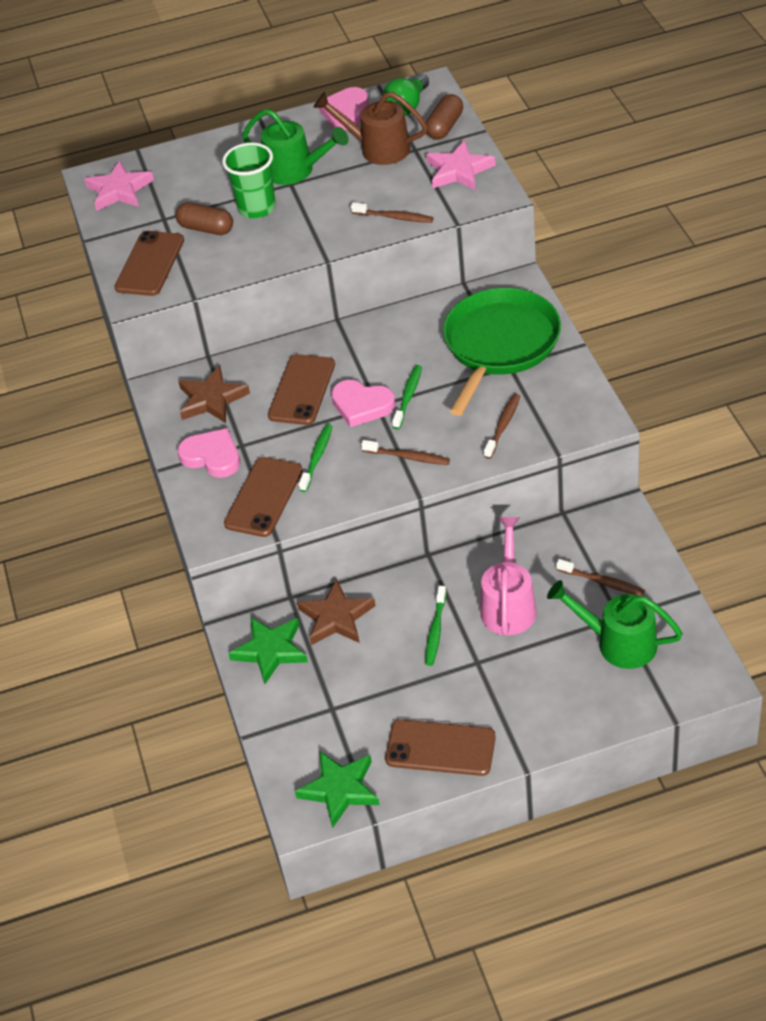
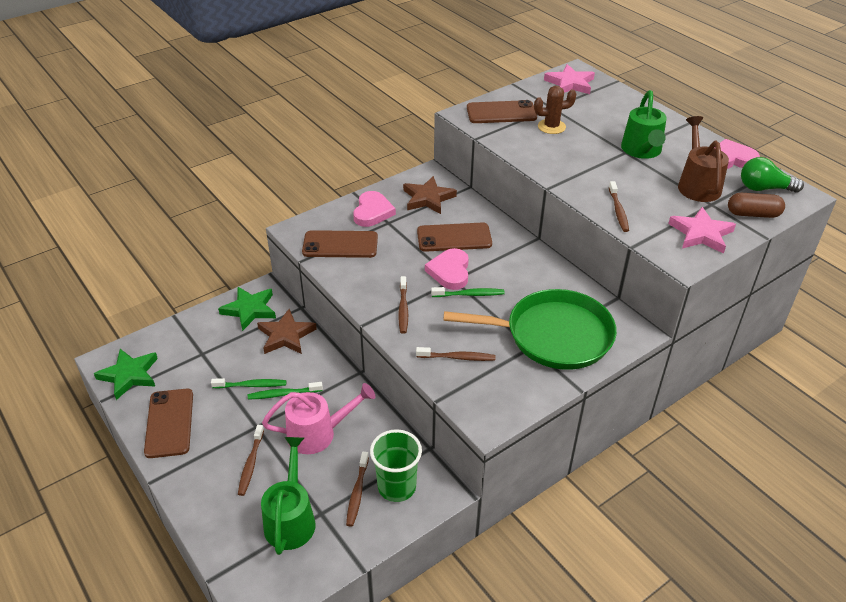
camera: 65 degrees right, 5 degrees down
brown capsule [175,202,233,235] -> brown cactus [534,86,576,134]
green cup [222,143,276,219] -> green cup moved to [370,429,422,502]
green toothbrush [299,424,333,492] -> green toothbrush moved to [211,378,286,389]
none -> brown toothbrush [238,425,264,496]

